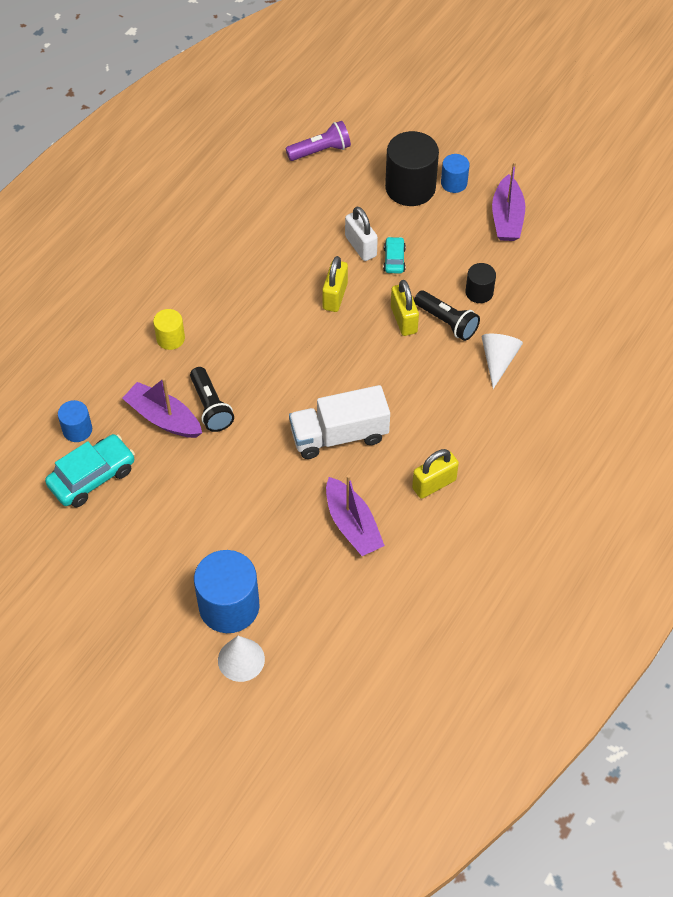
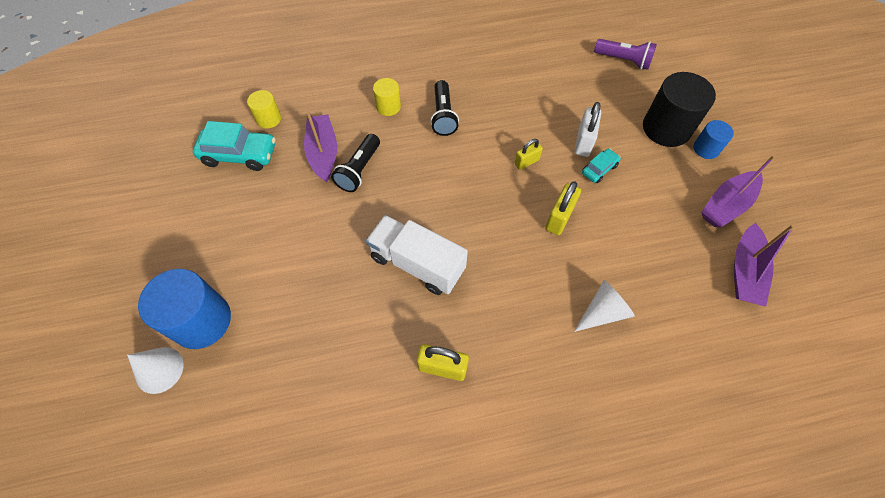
camera: 45 degrees right, 5 degrees up
blue cylinder [58,400,92,442] -> yellow cylinder [247,90,281,128]
yellow padlock [322,256,348,312] -> yellow padlock [515,139,543,170], size x0.66
purple boat [326,475,385,556] -> purple boat moved to [734,223,795,307]
black flashlight [414,291,480,341] -> black flashlight moved to [430,80,459,136]
black cylinder [466,263,496,303] -> none

